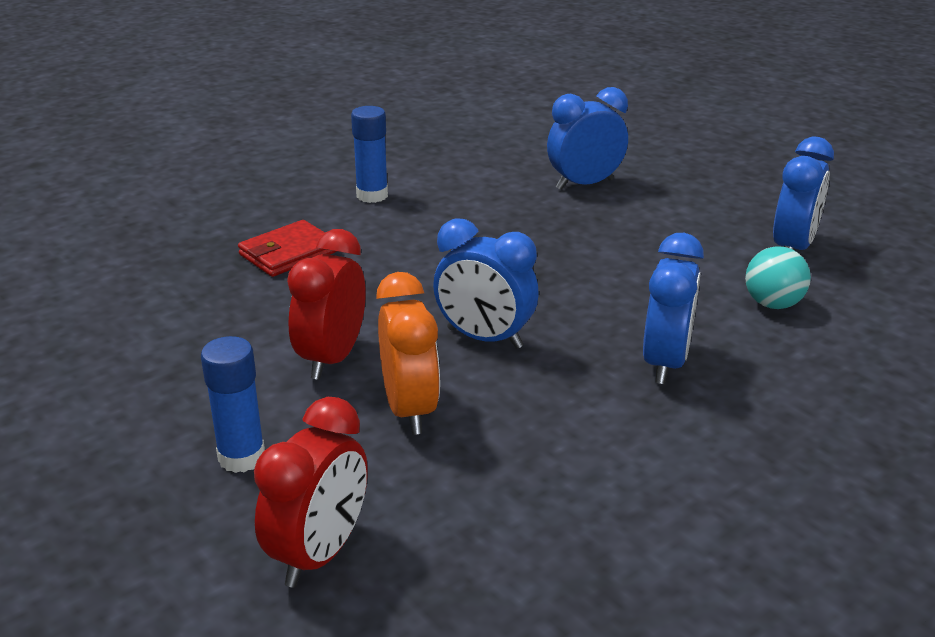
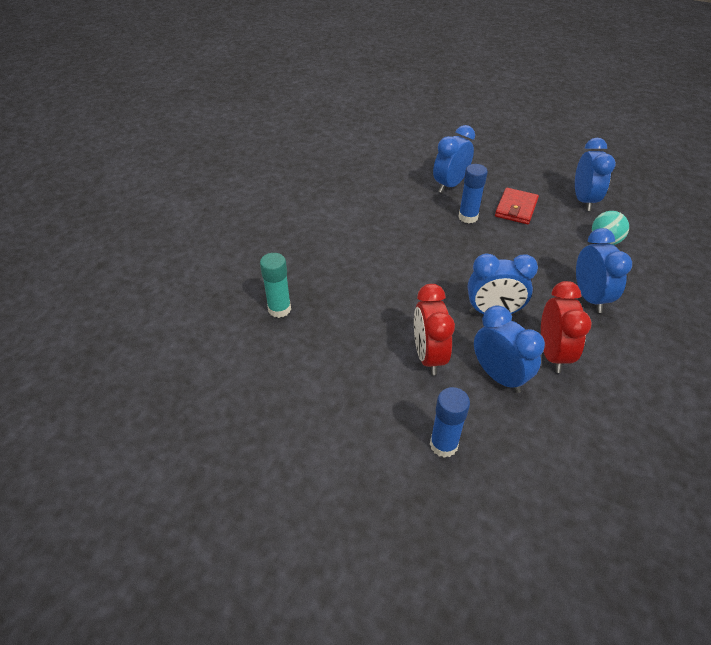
camera: 25 degrees left, 15 degrees up
red wallet [238,220,337,277] -> red wallet moved to [495,188,539,224]
red clock [254,397,368,588] -> red clock moved to [541,281,592,373]
blue glue stick [351,106,388,203] -> blue glue stick moved to [458,164,488,223]
orange clock [376,272,440,435] -> blue clock [474,305,545,393]
none -> turquoise glue stick [260,253,291,318]

